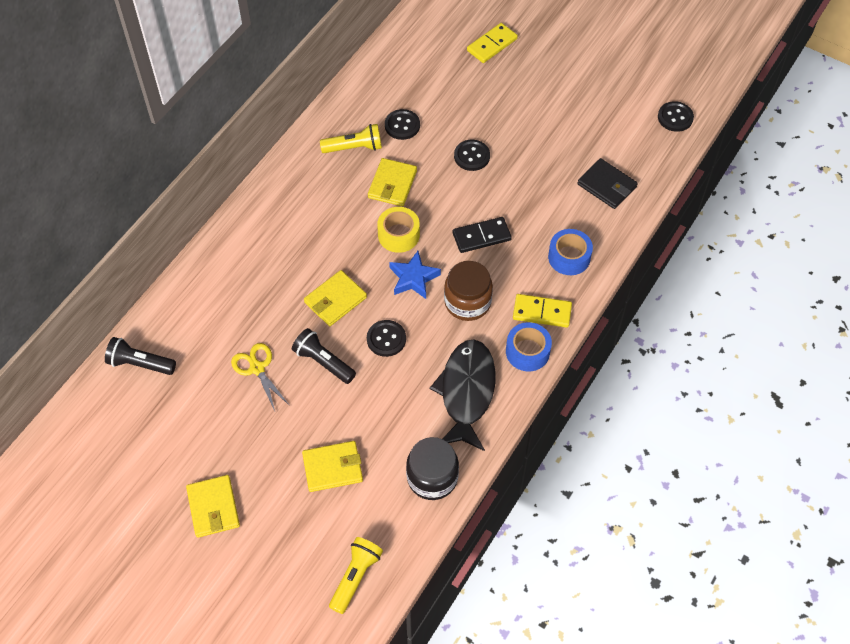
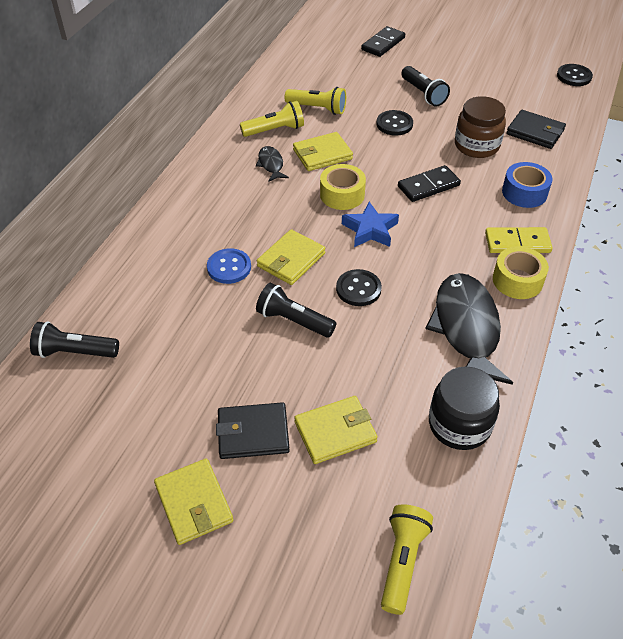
camera: 10 degrees left, 10 degrees down
yellow scissors [231,343,290,411] -> none
yellow wallet [368,158,417,206] -> yellow wallet turned 60 degrees clockwise [293,132,353,171]
black button [385,109,420,140] -> yellow flashlight [285,87,346,115]
brown jar [444,261,493,321] -> brown jar moved to [455,96,506,158]
yellow domino [467,23,518,63] -> black domino [361,26,405,57]
blue tape [506,322,552,371] -> yellow tape [493,246,549,299]
none -> blue button [207,248,251,284]
none -> black wallet [216,402,290,459]
none -> black fish [256,146,289,182]
none -> black flashlight [401,66,450,106]

